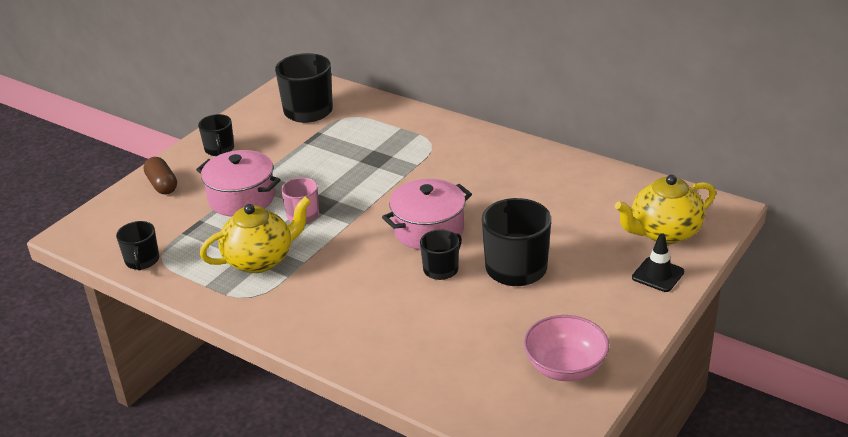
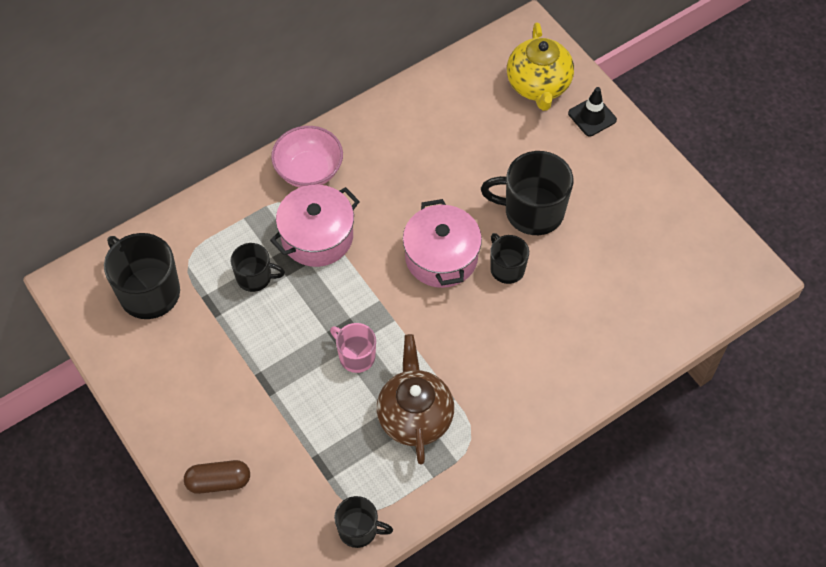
camera: 70 degrees left, 25 degrees up
pink pot [196,150,281,217] -> pink pot moved to [270,185,360,267]
black mug [198,114,234,156] -> black mug moved to [230,243,285,292]
yellow teapot [200,196,311,273] -> brown teapot [377,334,454,465]
pink bowl [524,315,609,381] -> pink bowl moved to [271,126,343,187]

